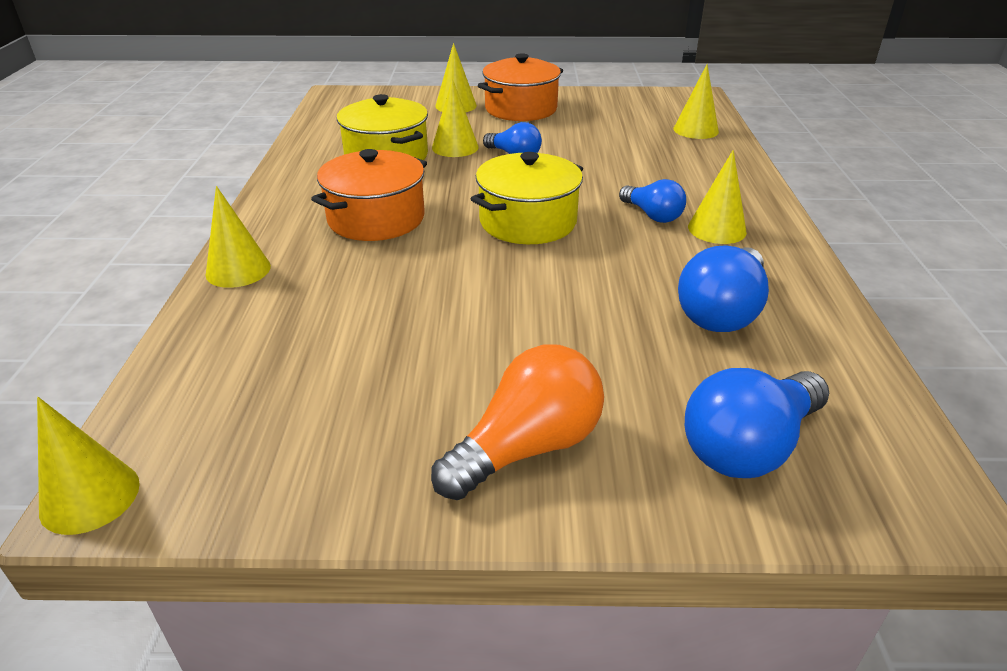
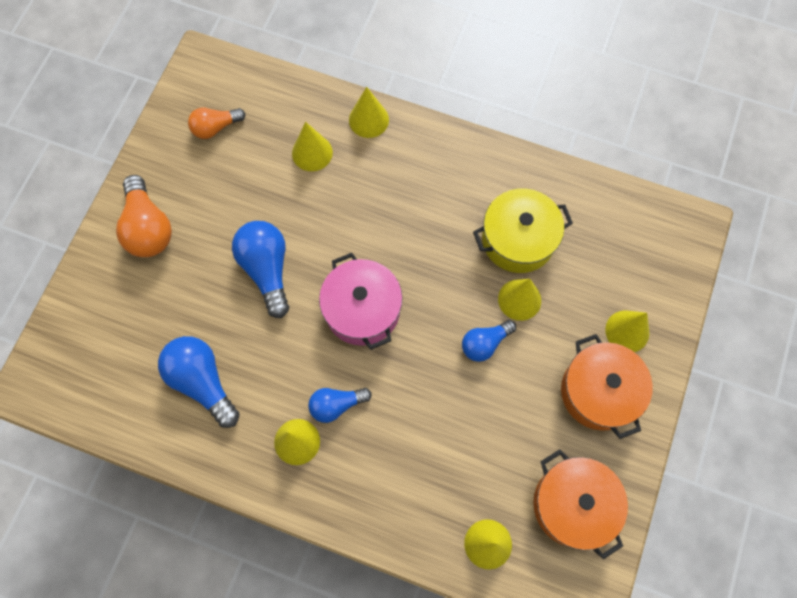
camera: 110 degrees right, 35 degrees up
yellow cone [37,397,140,535] -> yellow cone moved to [292,122,333,171]
orange pot [311,149,427,241] -> orange pot moved to [533,449,628,559]
yellow pot [471,152,583,244] -> pink pot [319,253,402,350]
blue light bulb [685,368,829,478] -> blue light bulb moved to [232,221,289,318]
none -> orange light bulb [188,108,245,139]

